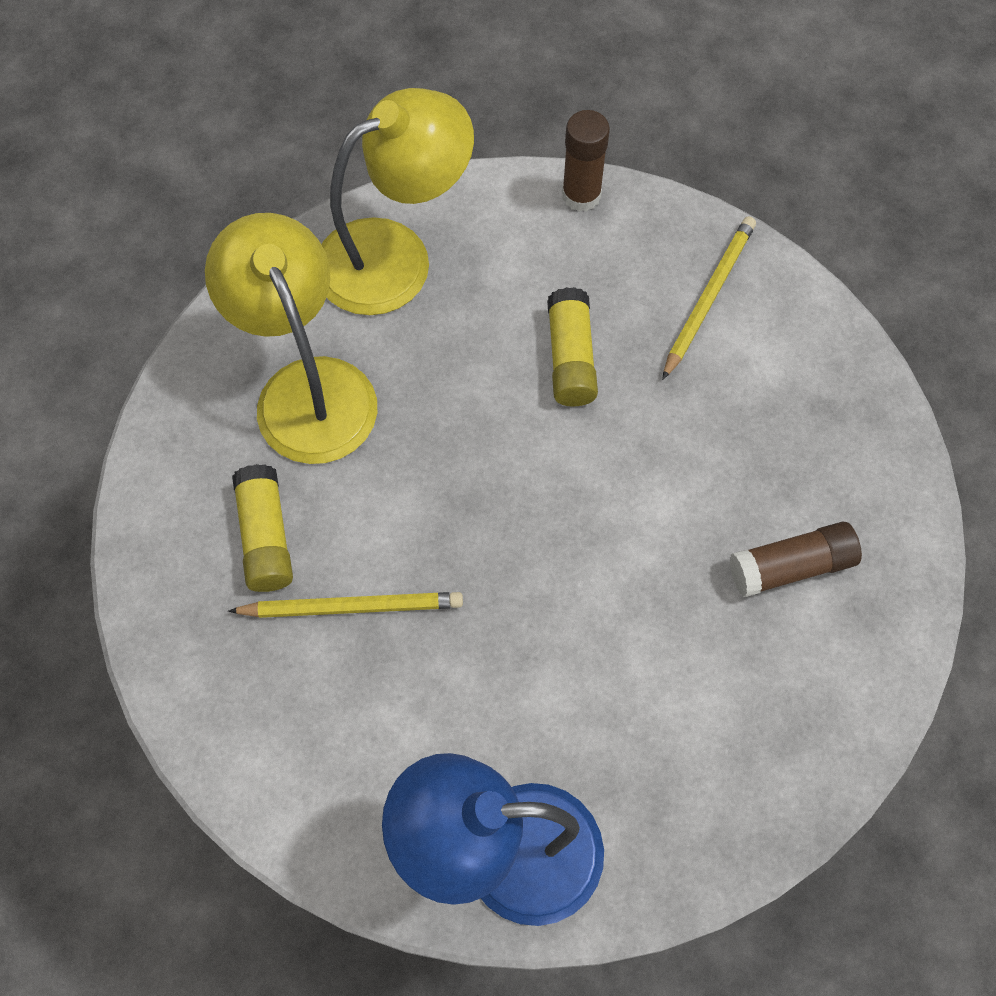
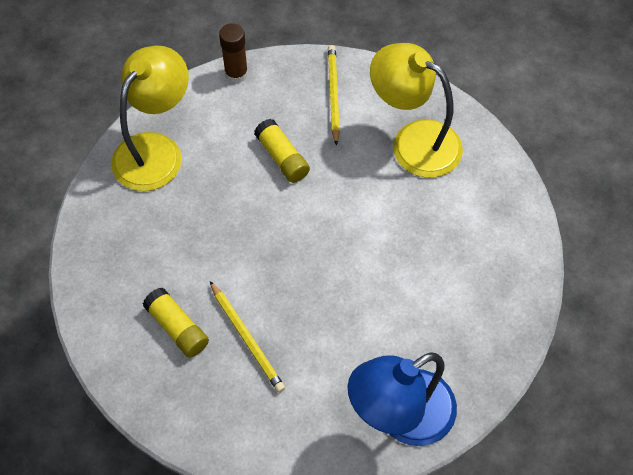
camera: 30 degrees left, 5 degrees down
yellow lamp [205,213,377,464] -> yellow lamp moved to [370,43,463,178]
yellow pencil [228,592,463,618] -> yellow pencil turned 90 degrees clockwise [210,281,285,393]
brown glue stick [730,521,862,597] -> none

